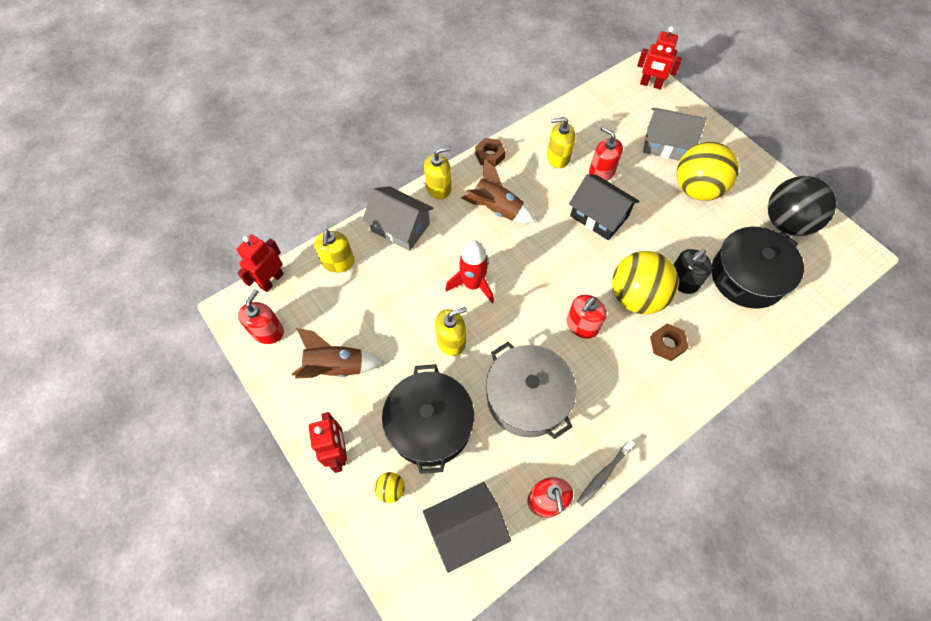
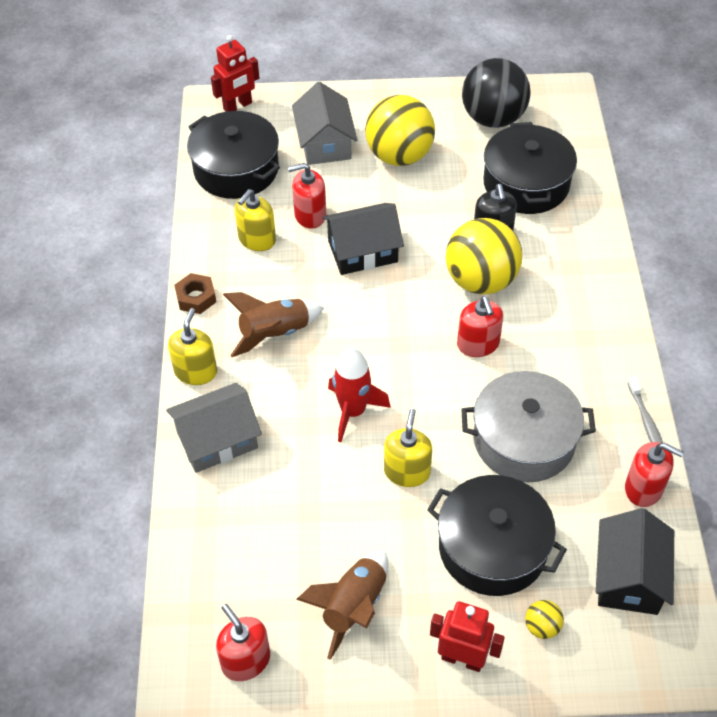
camera: 55 degrees left, 10 degrees down
red robot [236,234,284,292] -> none
yellow soap dispenser [314,229,354,273] -> none
grey house [643,108,706,161] -> grey house turned 60 degrees counterclockwise [292,82,357,165]
brown nut [650,323,689,361] -> none
none -> black pot [187,111,280,199]

